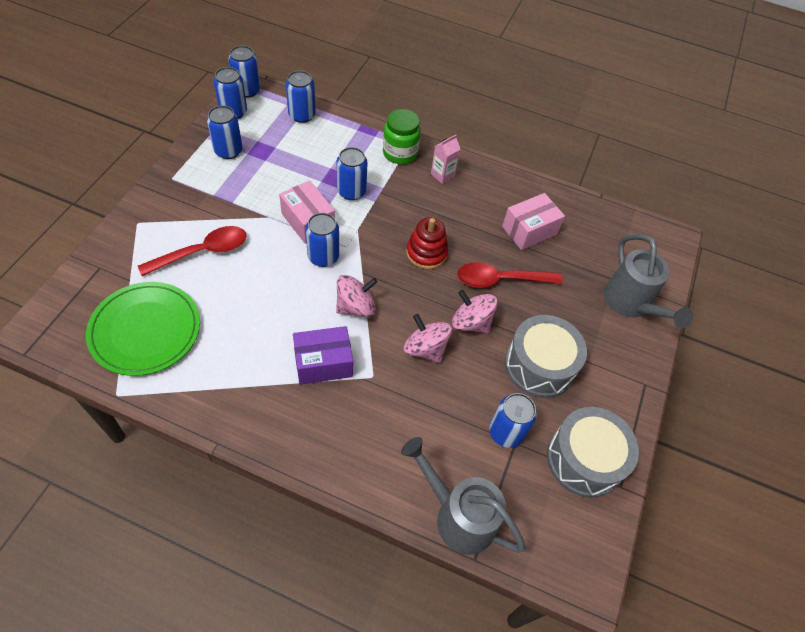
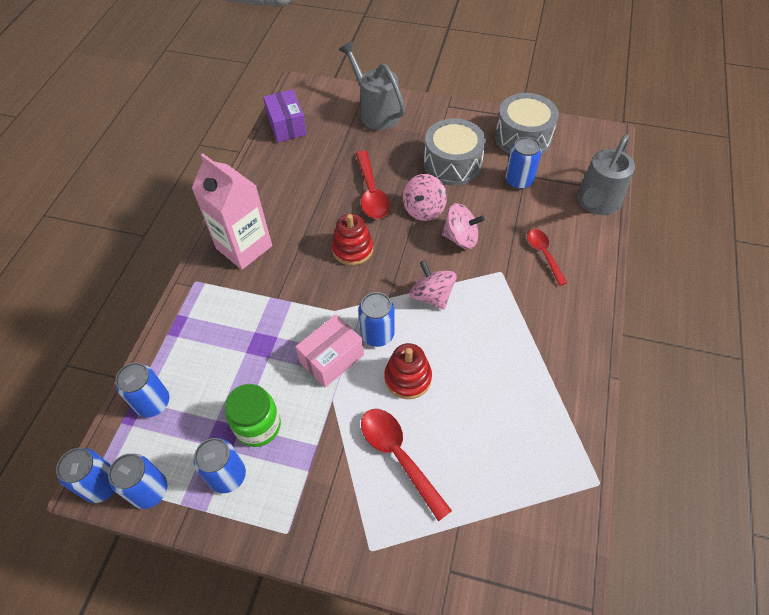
camera: 90 degrees left, 0 degrees up
green plate [86,282,200,376] -> none
purple box [293,326,353,385] -> purple box moved to [263,90,307,142]
blue can [337,147,368,200] -> none
green jar [383,109,421,164] -> green jar moved to [225,384,281,447]
pink spinning top [404,314,452,363] -> pink spinning top turned 120 degrees counterclockwise [442,203,485,249]
pink carton [431,135,460,184] -> pink carton [192,153,272,270], size x2.14
pink box [502,193,565,250] -> none
grey watering can [604,234,693,328] -> grey watering can turned 105 degrees counterclockwise [339,41,405,130]
none -> red stacking toy [384,343,432,399]
none -> red spoon [527,229,567,286]

